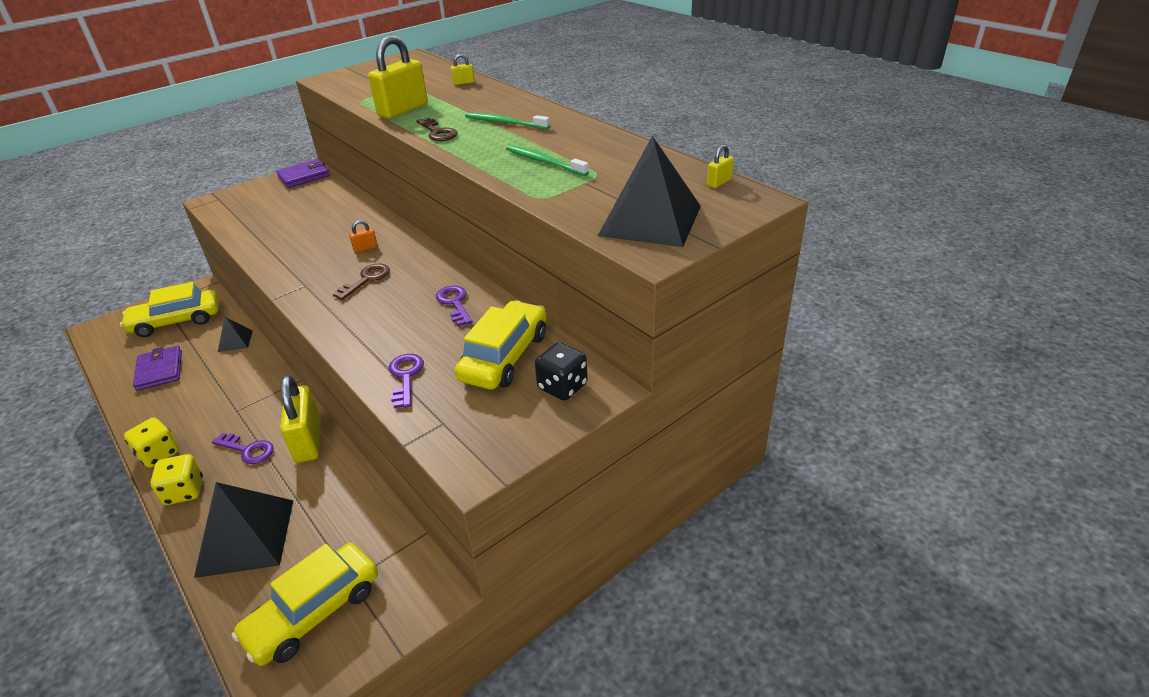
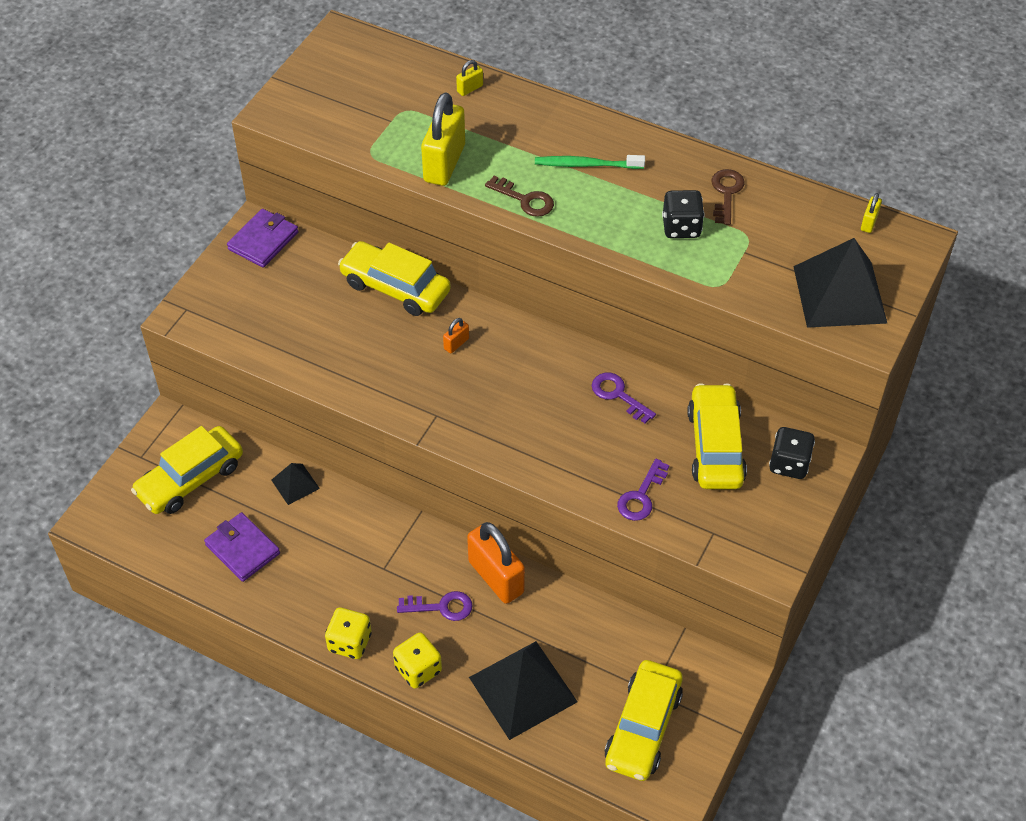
camera: 25 degrees left, 15 degrees up
yellow padlock [280,375,321,463] -> orange padlock [467,522,525,604]
brown key [333,263,390,300] -> brown key moved to [712,169,745,225]
purple key [389,354,424,408] -> purple key turned 120 degrees counterclockwise [617,459,669,521]
green toothbrush [506,145,589,176] -> black dice [662,190,705,238]
none -> yellow car [338,241,451,316]

